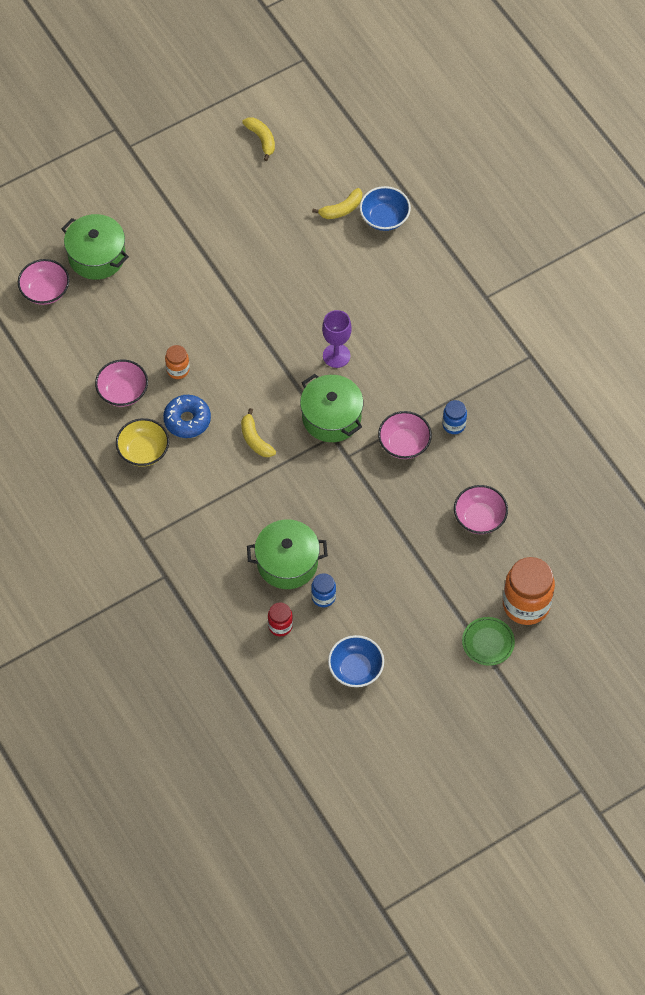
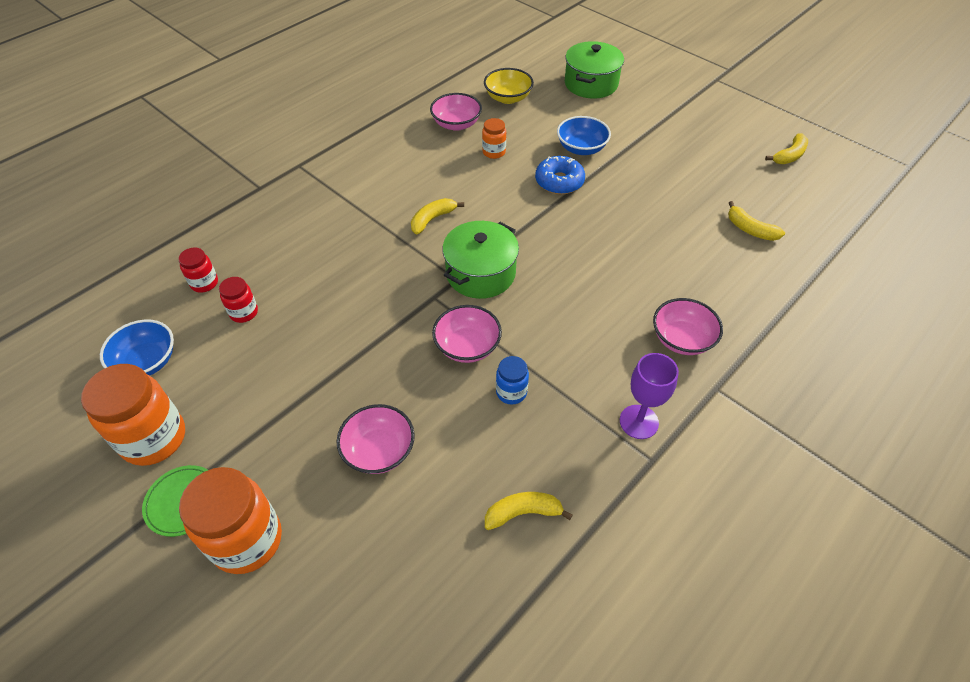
camera: 75 degrees right, 10 degrees down
pink bowl [18,259,70,305] -> pink bowl moved to [653,298,723,355]
yellow bowl [116,418,169,467] -> yellow bowl moved to [484,68,534,104]
blue donut [163,395,211,438] -> blue donut moved to [535,156,585,194]
green pot [247,519,328,589] -> none
blue jar [311,573,336,607] -> red jar [219,277,258,323]
purple goblet [322,310,352,368] -> purple goblet moved to [620,353,679,439]
blue bowl [360,186,411,231] -> blue bowl moved to [557,116,611,155]
none -> orange jar [81,364,185,466]
none -> yellow banana [485,492,573,530]

